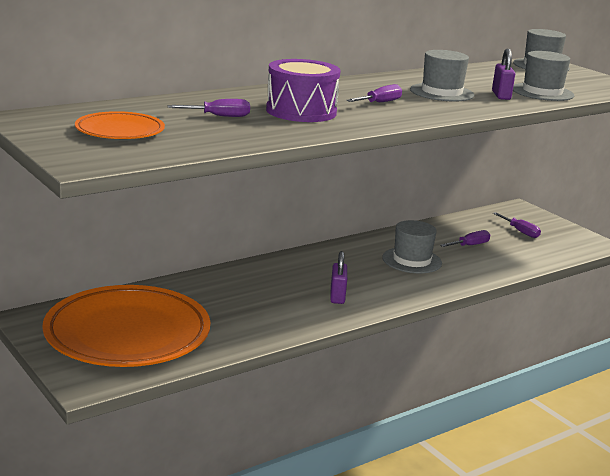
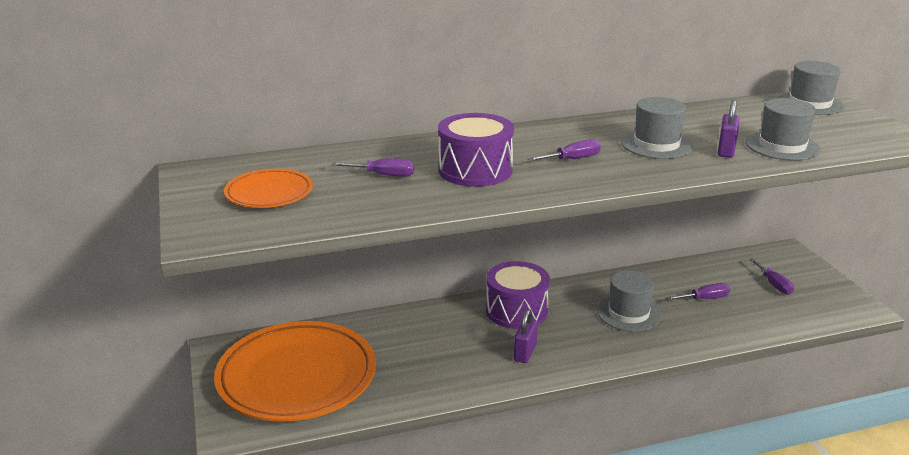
camera: 20 degrees right, 5 degrees up
none -> purple drum [486,261,550,329]

